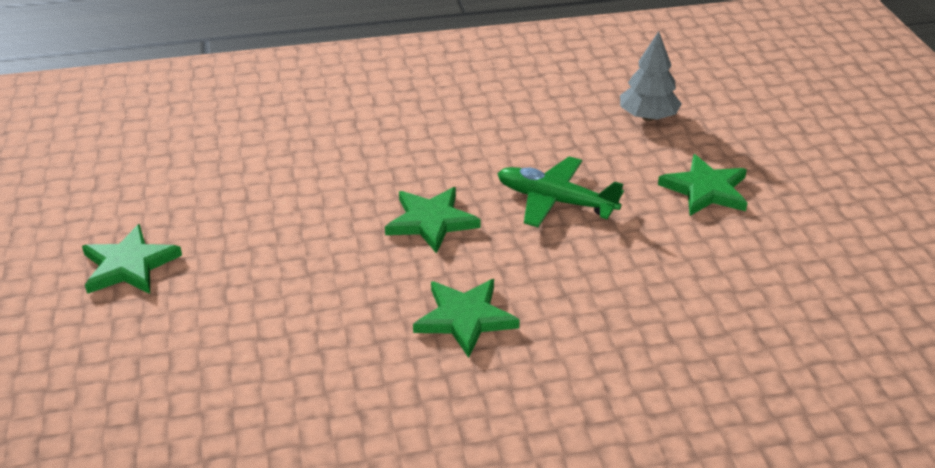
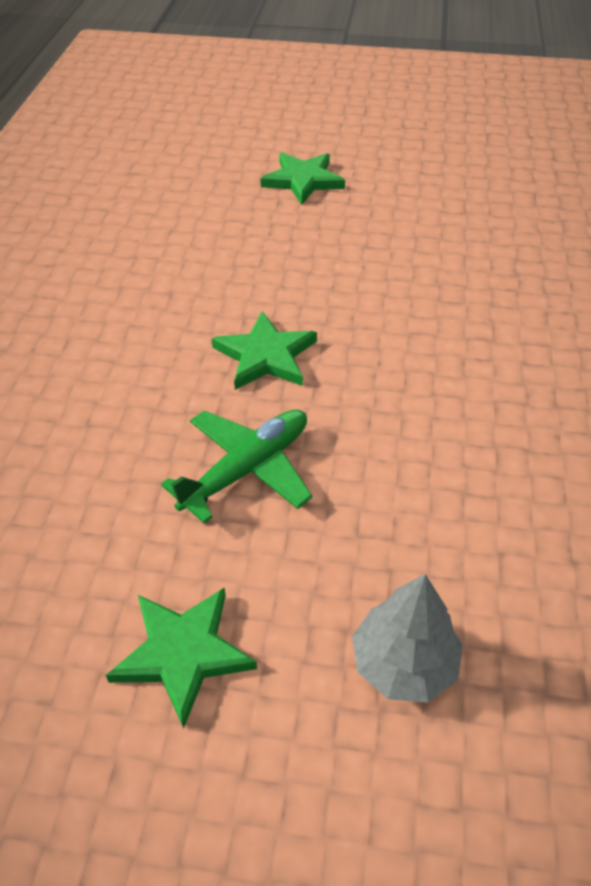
camera: 110 degrees right, 10 degrees up
green star [413,279,520,358] -> none

